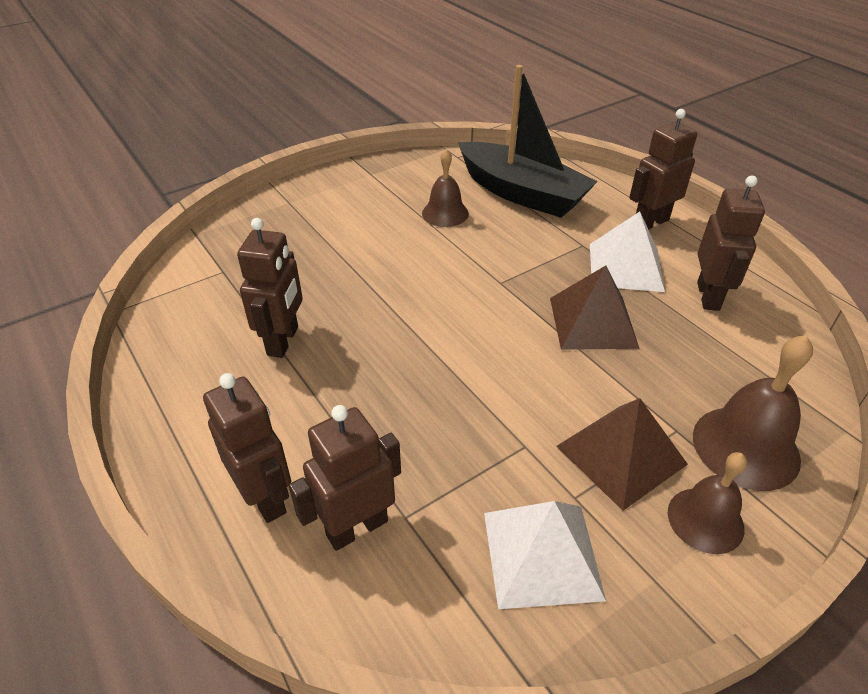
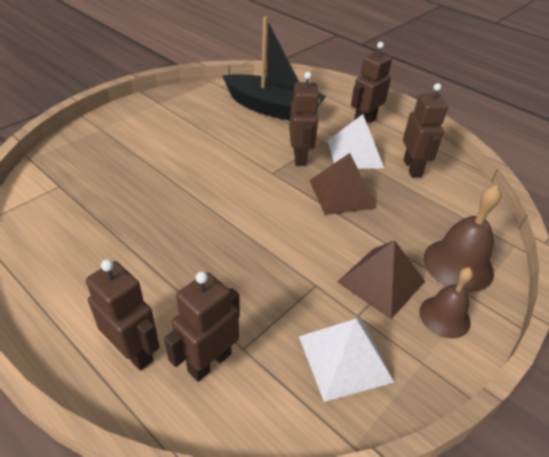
camera: 15 degrees left, 0 degrees up
brown robot [237,218,303,358] -> brown robot moved to [289,72,320,166]
brown bell [422,149,469,227] -> none

